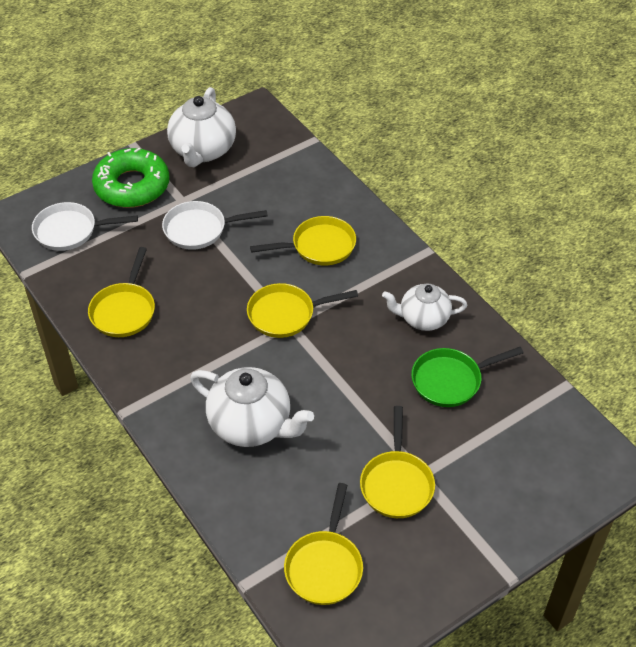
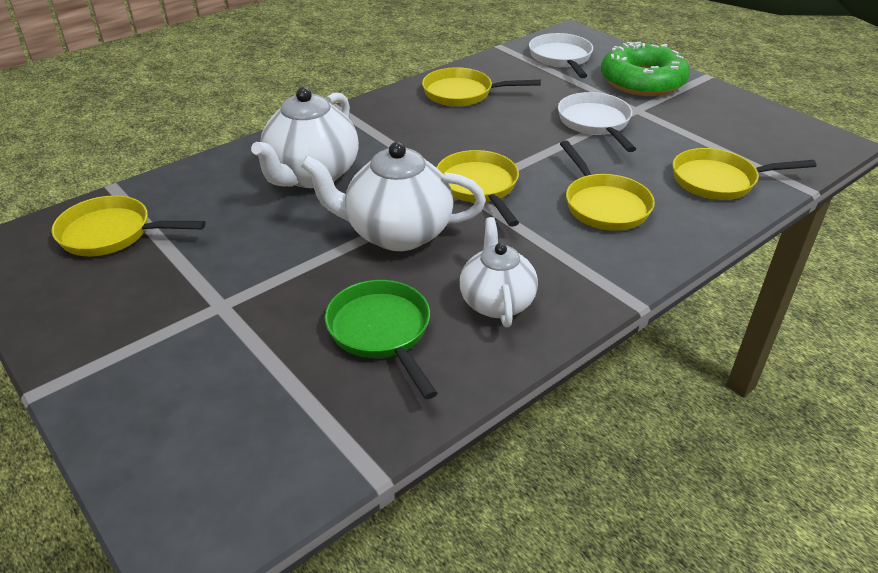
camera: 85 degrees right, 10 degrees down
white teapot [167,87,236,167] -> white teapot moved to [300,142,486,251]
yellow pan [360,406,435,518] -> yellow pan moved to [673,148,816,200]

